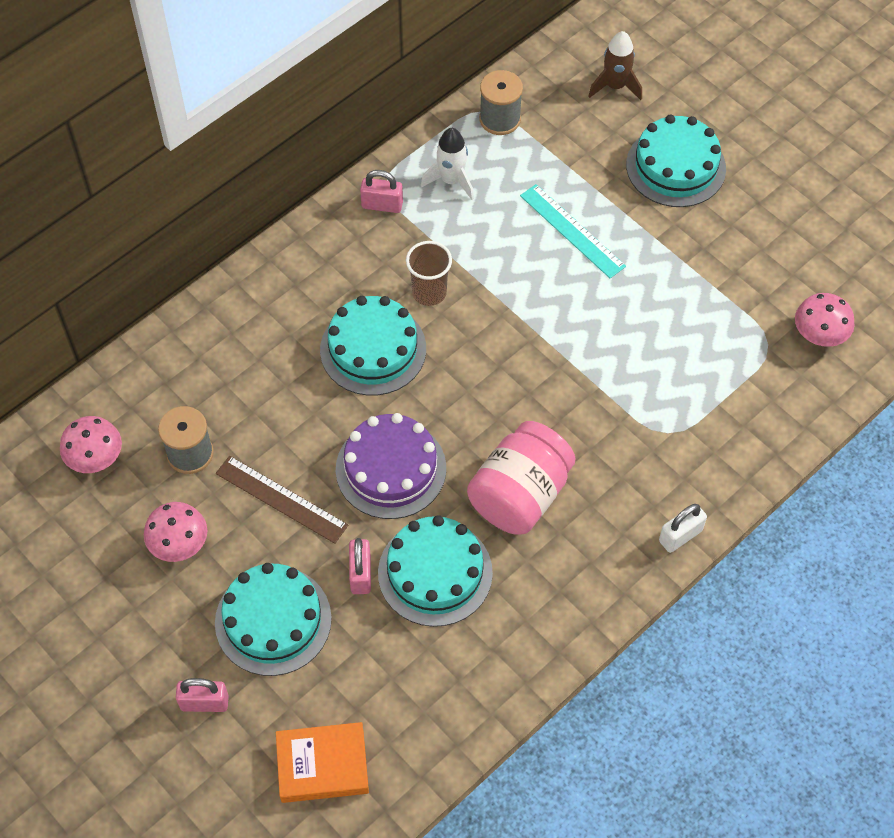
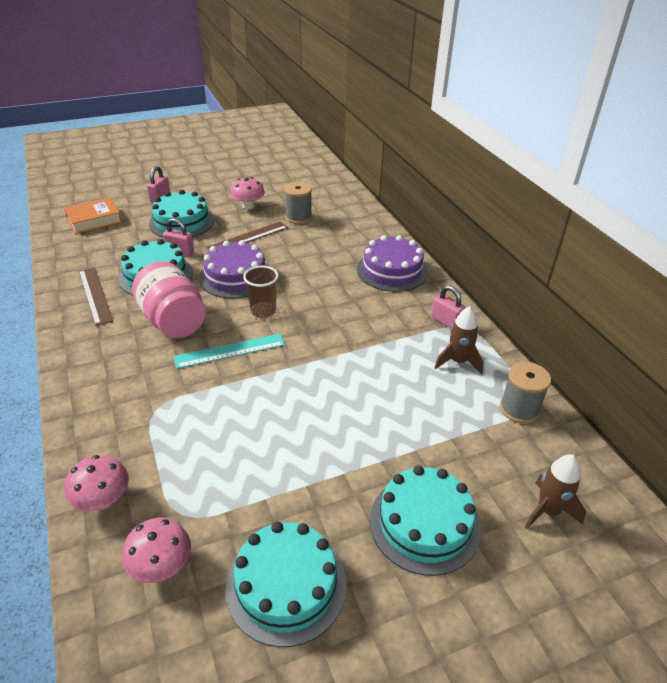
camera: 110 degrees right, 20 degrees down
pink mushroom [60,416,122,473] -> pink mushroom moved to [65,455,129,511]
orange book [276,722,369,803] -> orange book turned 45 degrees clockwise [64,197,122,234]
turquoise cake [320,296,426,396] -> turquoise cake moved to [226,522,347,647]
pink padlock [360,170,403,213] -> pink padlock turned 75 degrees counterclockwise [431,285,466,328]
brown cup [406,241,452,306] -> brown cup moved to [243,266,279,318]
white rocket [421,128,474,200] -> brown rocket [434,306,483,374]
turquoise ruler [520,184,626,278] -> turquoise ruler moved to [174,334,285,369]
white padlock [659,504,707,553] -> none
none -> brown ruler [79,267,113,326]
none -> purple cake [357,235,428,292]

